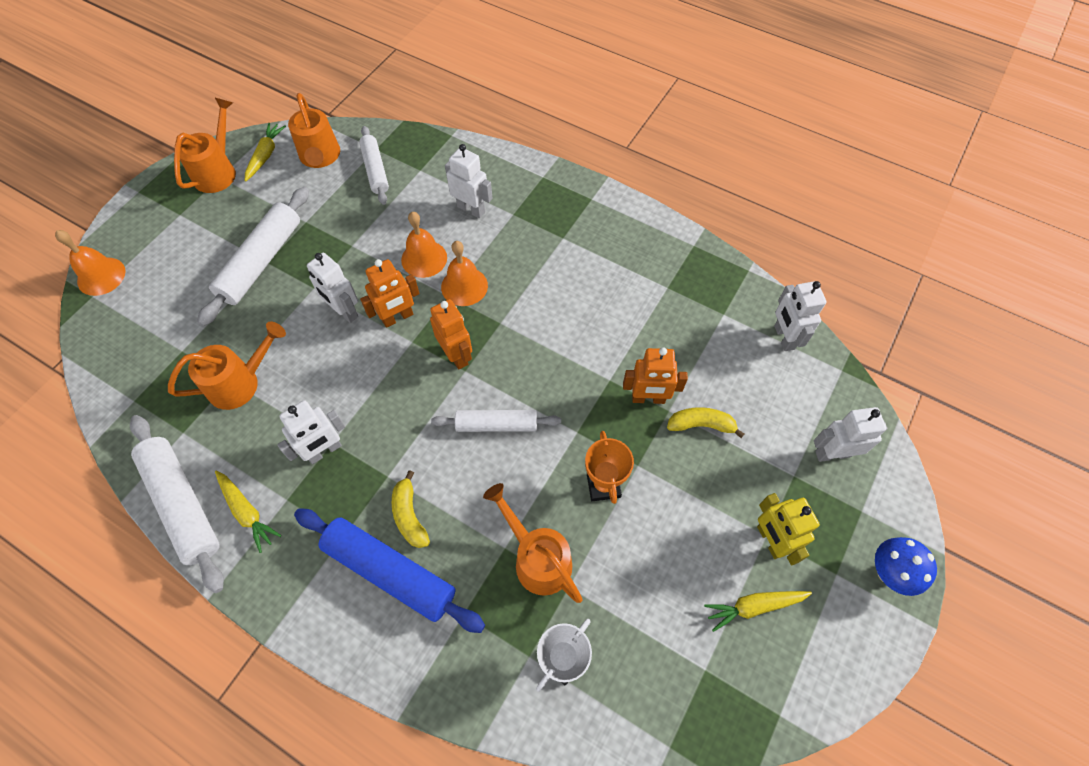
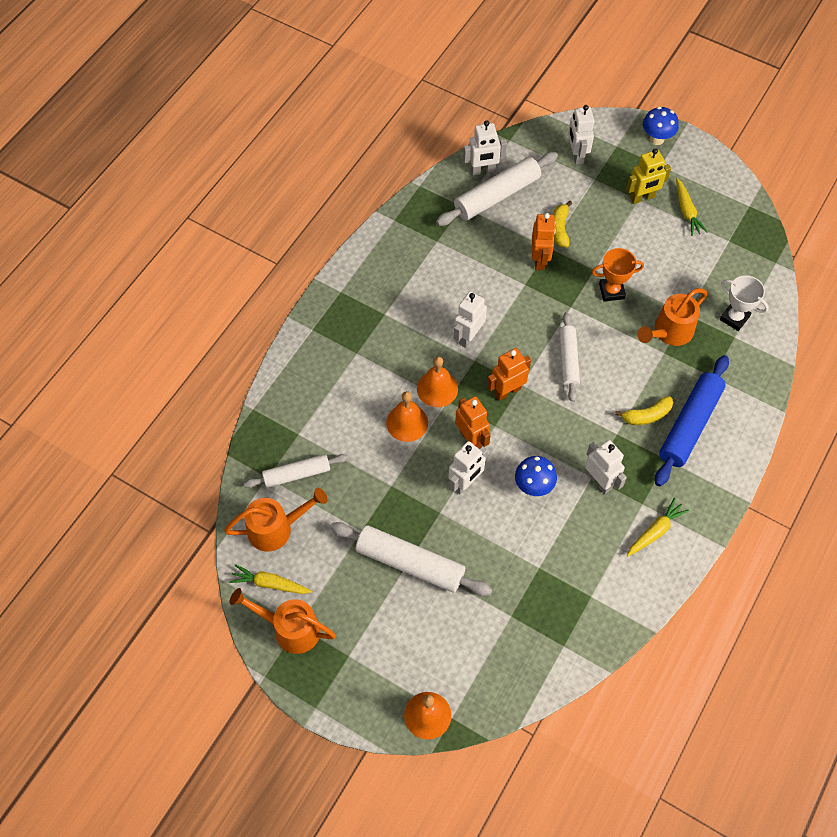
camera: 90 degrees left, 0 degrees up
white rolling pin [130,415,224,593] -> white rolling pin moved to [436,152,558,226]
orange watering can [168,322,286,410] -> none
white robot [445,144,493,218] -> white robot moved to [454,291,487,348]
none -> blue mushroom [515,456,557,496]

